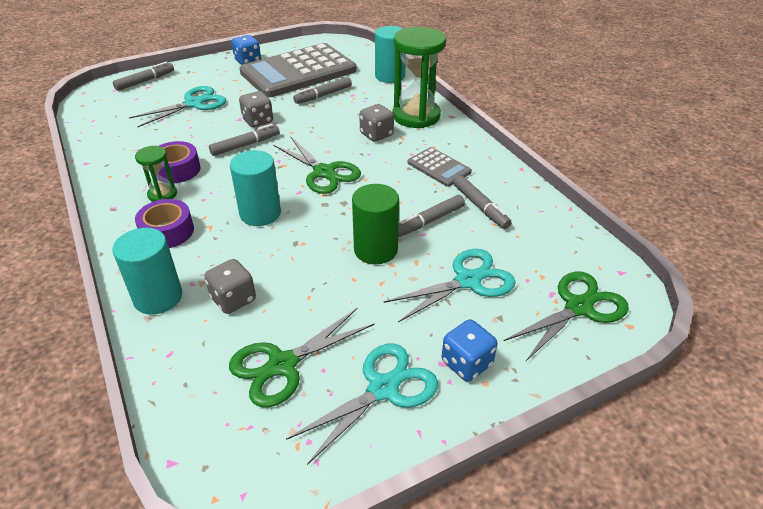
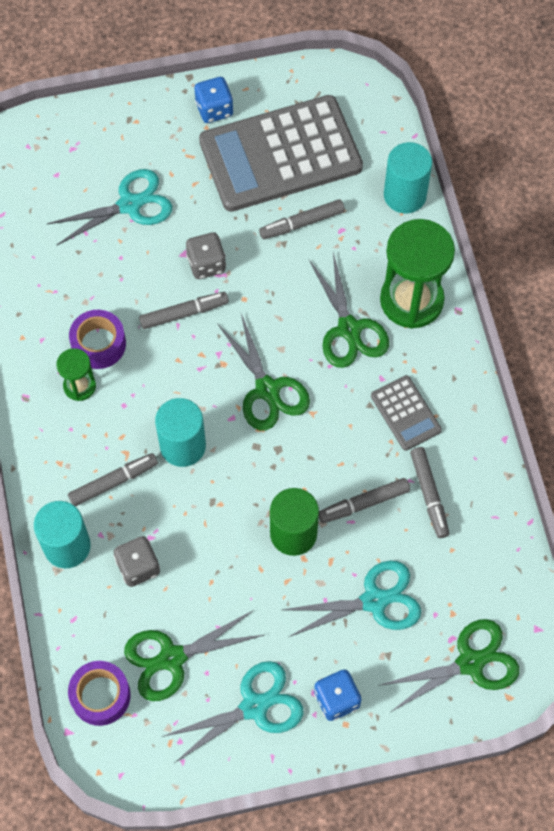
camera: 15 degrees right, 25 degrees up
grey marker [113,61,174,91] -> grey marker moved to [68,453,158,506]
purple tape [135,199,194,248] -> purple tape moved to [68,661,131,726]
grey dice [359,104,394,142] -> green scissors [309,253,389,368]

